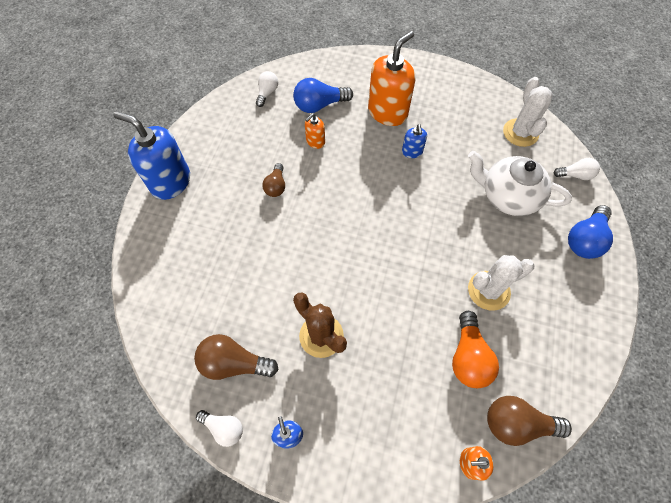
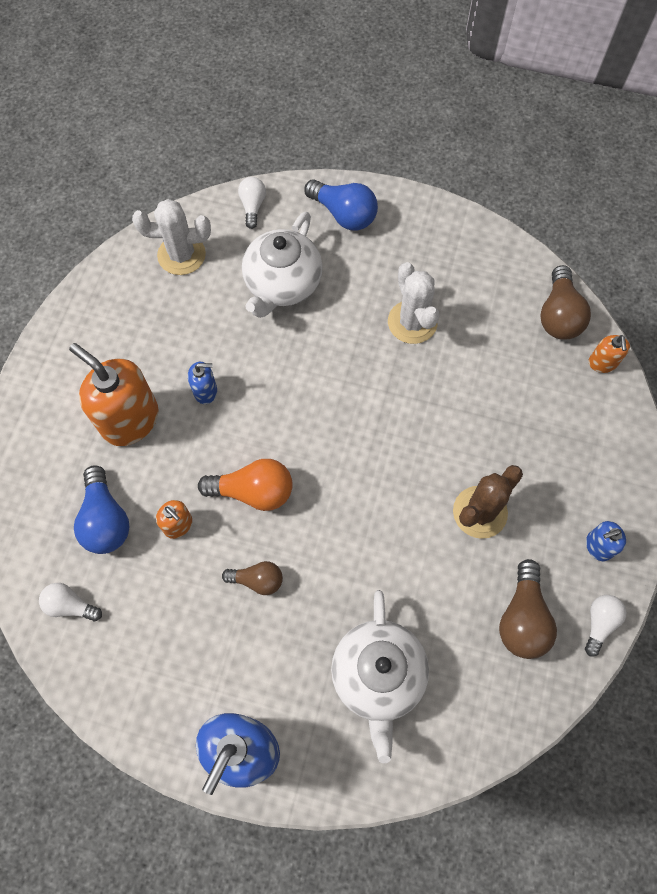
camera: 90 degrees left, 5 degrees up
orange light bulb [452,311,499,388] -> orange light bulb moved to [198,459,293,511]
none -> white teapot [331,590,429,763]

